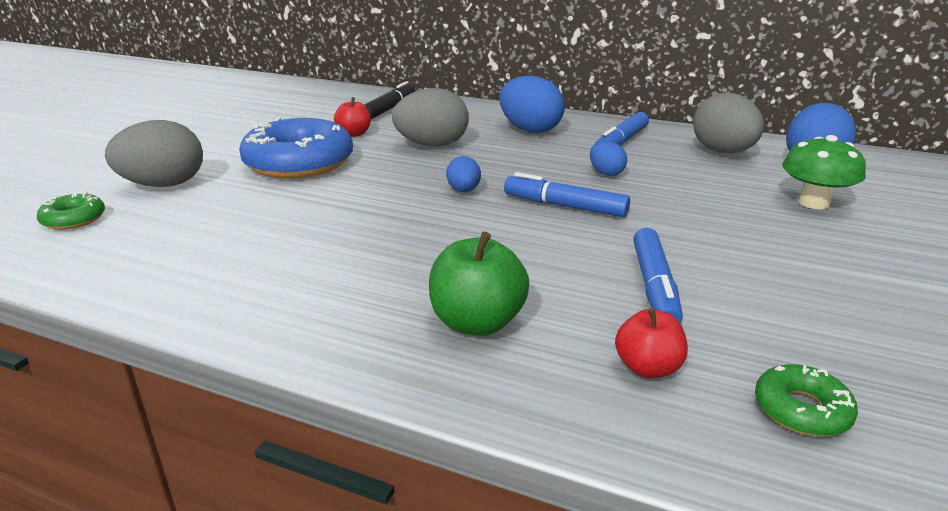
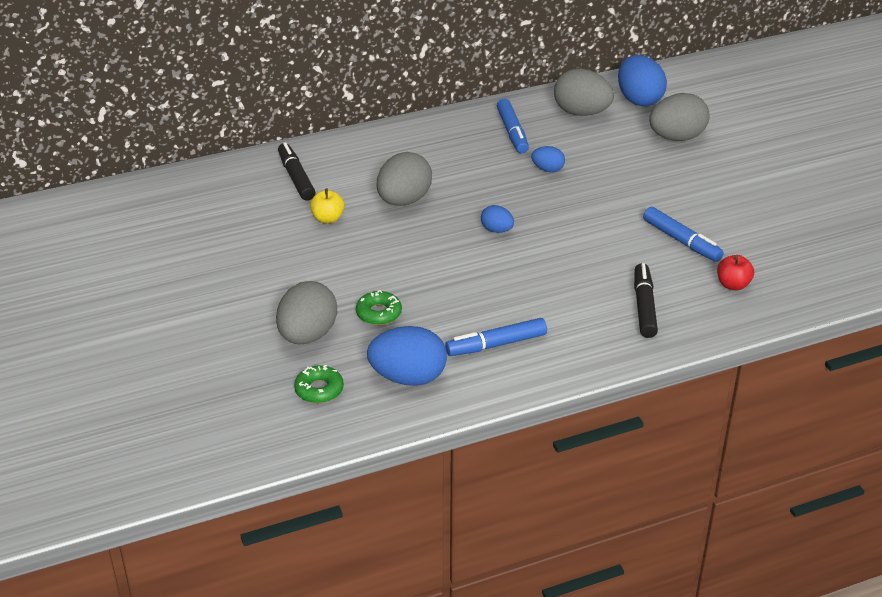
camera: 45 degrees left, 10 degrees up
blue donut [239,117,353,179] -> none
red apple [334,97,371,137] -> yellow apple [310,188,345,223]
green apple [429,232,529,336] -> black marker [634,263,658,338]
blue egg [499,76,565,133] -> blue egg moved to [367,326,447,386]
blue marker [504,172,630,217] -> blue marker moved to [445,318,547,356]
green donut [755,364,858,436] -> green donut moved to [356,290,402,325]
green mushroom [782,135,866,209] -> grey egg [649,93,710,141]

